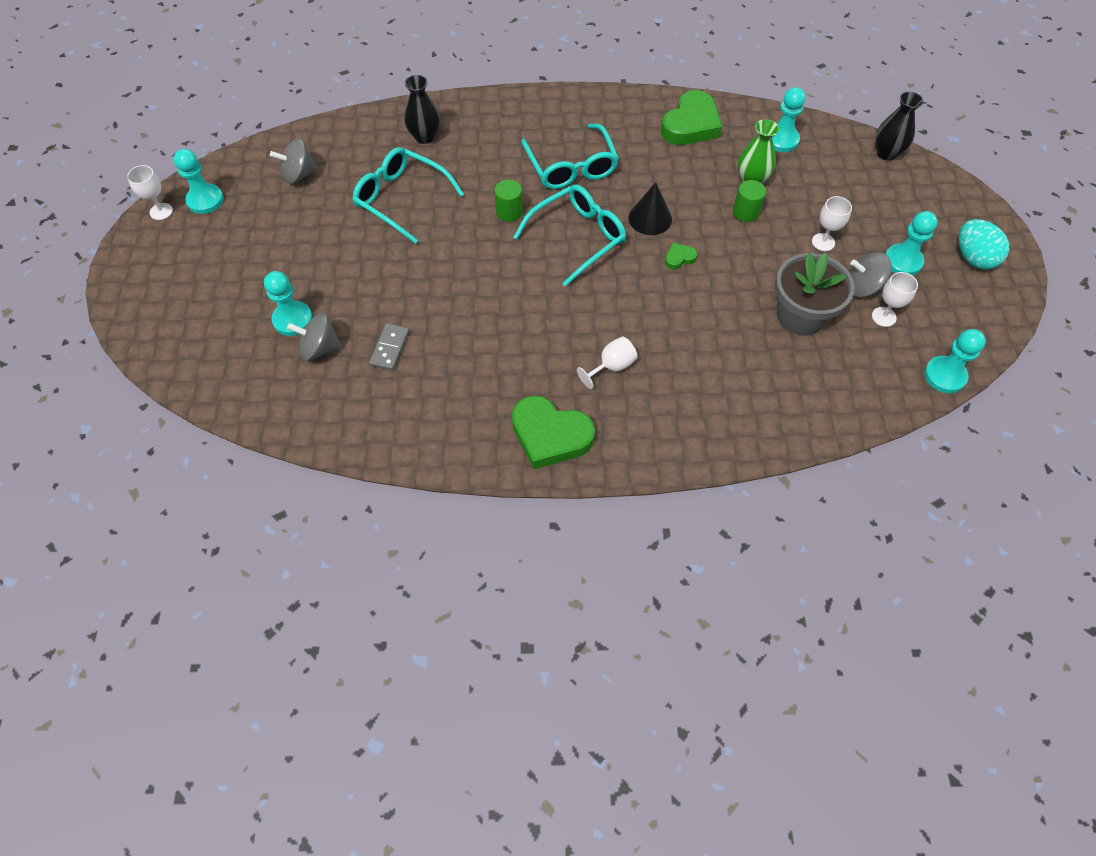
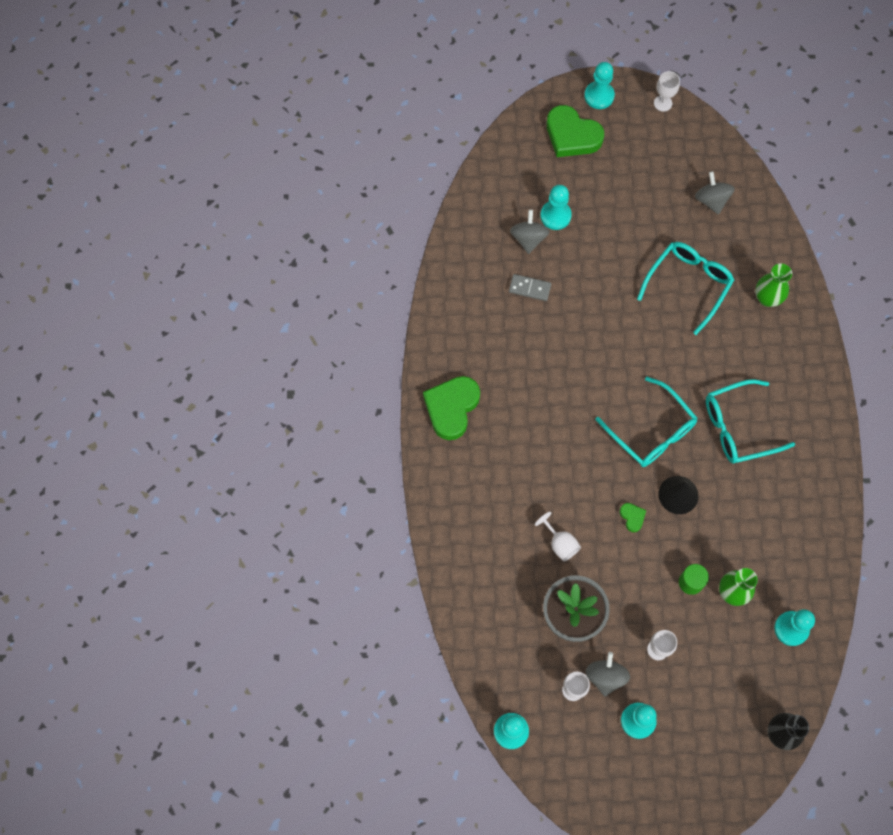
camera: 90 degrees right, 10 degrees up
turquoise pawn [174,149,224,214] -> turquoise pawn moved to [584,62,615,109]
black vase [404,75,440,144] -> green vase [755,263,792,307]
green cylinder [494,180,523,222] -> none
white goblet [577,336,638,389] -> white goblet moved to [535,512,581,561]
green heart [661,90,723,145] -> green heart moved to [547,105,604,157]
turquoise egg [959,219,1009,270] -> none

